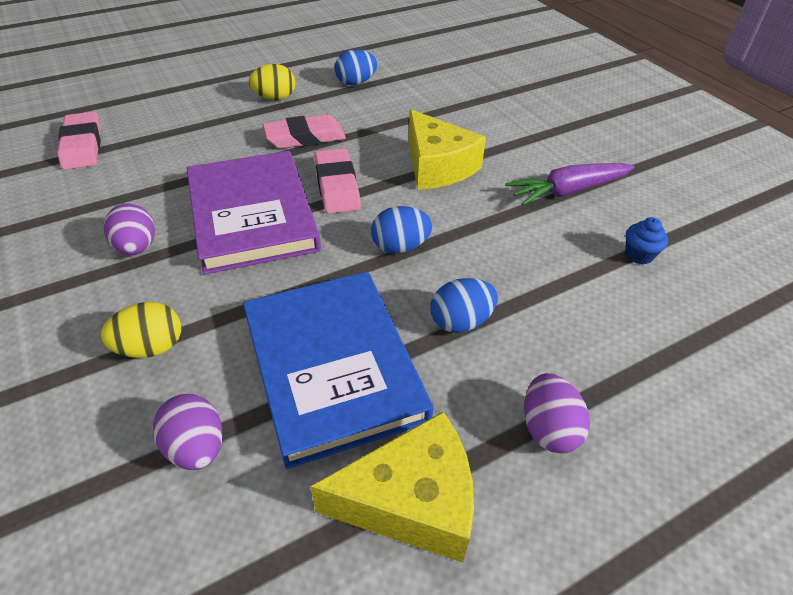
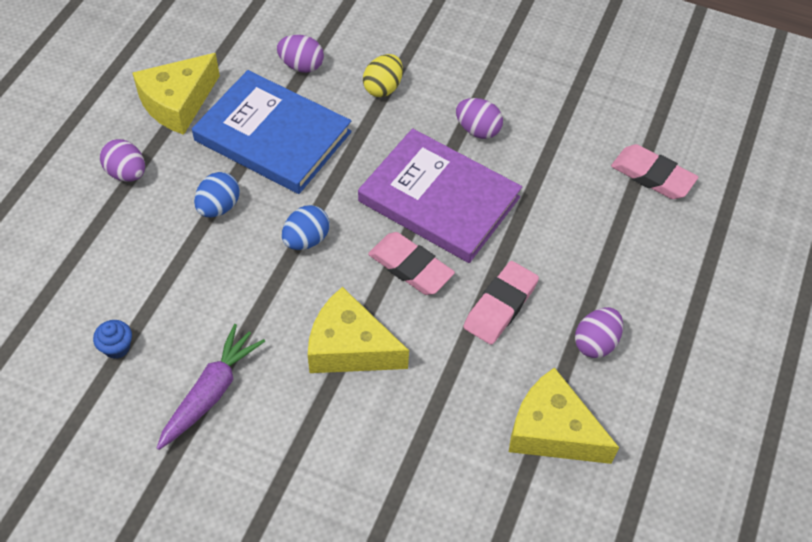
camera: 140 degrees right, 10 degrees up
yellow egg [249,64,295,100] -> purple egg [575,307,623,358]
blue egg [335,50,377,85] -> yellow cheese [509,367,619,464]

